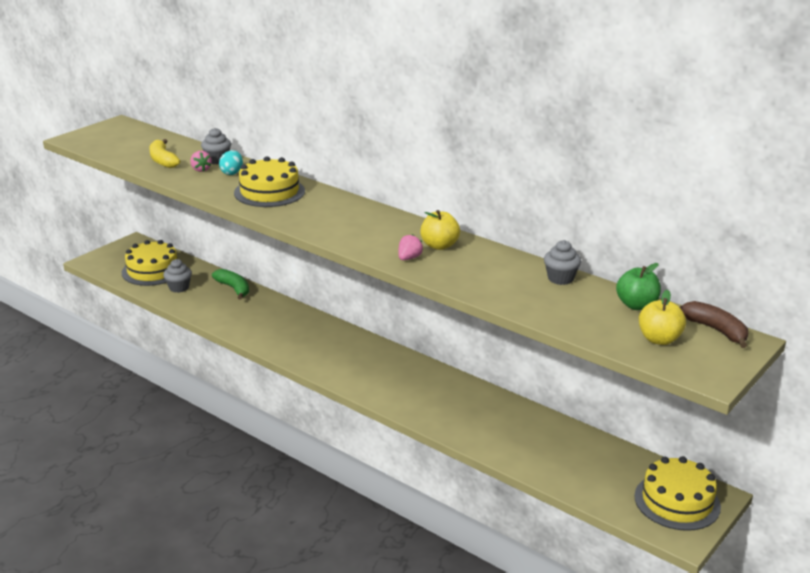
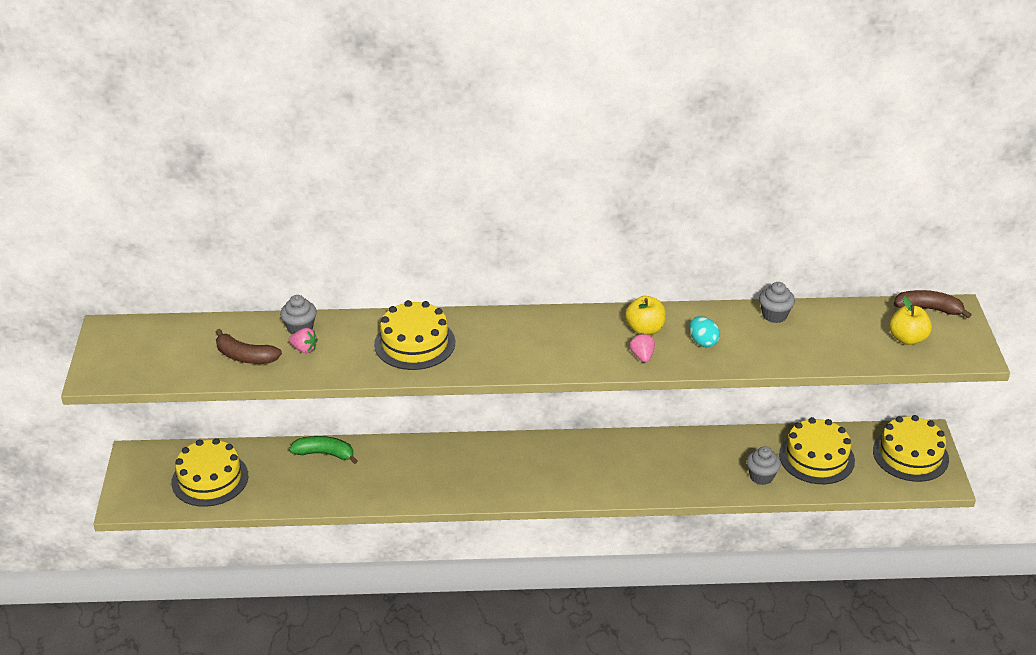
camera: 40 degrees left, 10 degrees up
yellow banana [149,139,180,168] -> brown banana [216,329,282,364]
grey cupcake [163,259,192,293] -> grey cupcake moved to [746,446,781,485]
turquoise egg [219,150,243,175] -> turquoise egg moved to [689,316,720,347]
green apple [616,263,661,310] -> none
none -> yellow cake [779,417,855,484]

